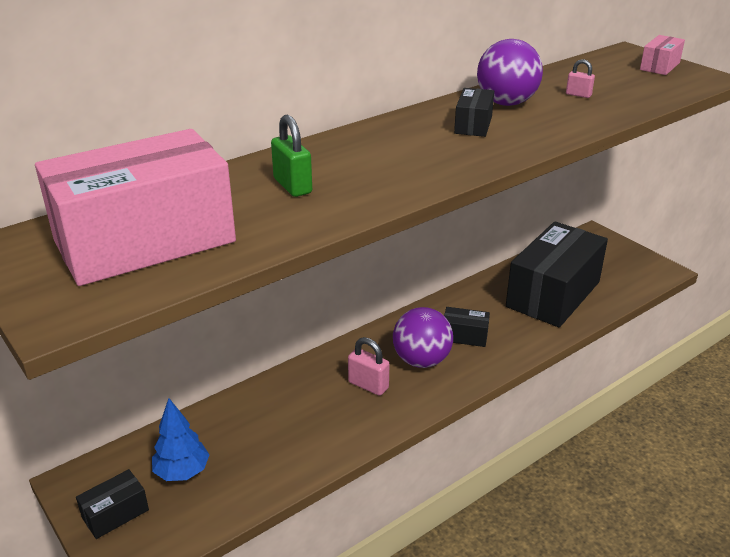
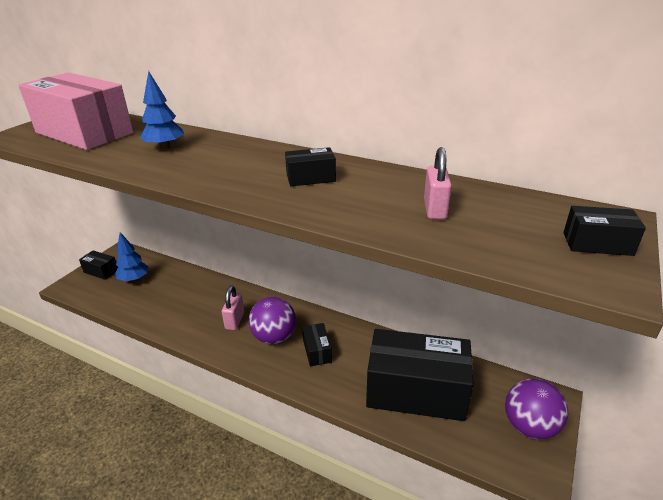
camera: 65 degrees right, 0 degrees up
green padlock [271,115,312,197] -> blue tree [140,71,184,150]
purple ball [477,39,543,106] -> purple ball moved to [505,378,568,440]
pink padlock [566,59,595,98] -> pink padlock [424,147,452,220], size x1.64
pink box [640,35,685,75] -> black box [563,206,646,256]

